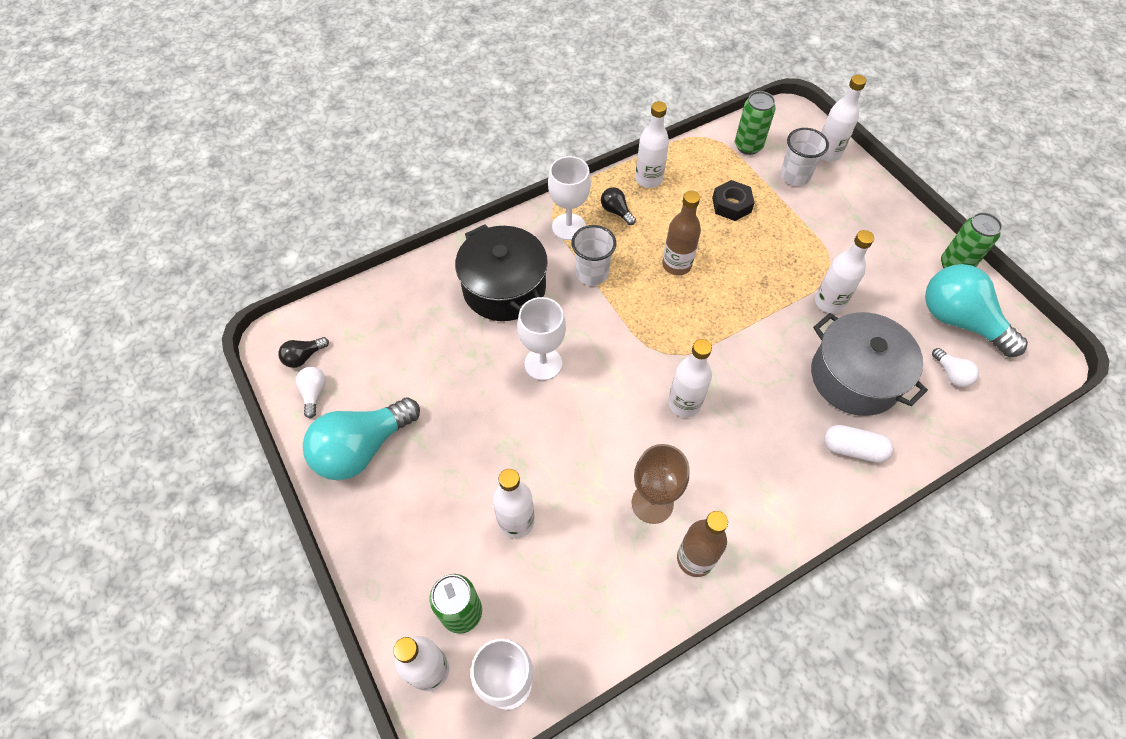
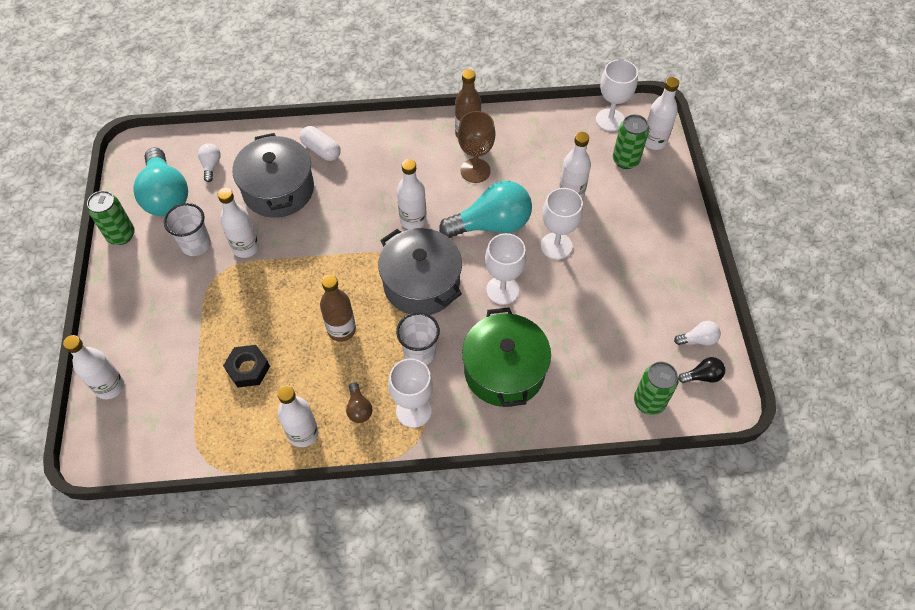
camera: 155 degrees left, 0 degrees up
white light bulb [296,367,326,418] -> white light bulb turned 120 degrees counterclockwise [674,321,721,346]
turquoise light bulb [303,397,420,480] -> turquoise light bulb moved to [439,181,532,238]
black pot [455,224,548,321] -> green pot [462,308,551,407]
black light bulb [601,187,636,225] -> brown light bulb [346,382,372,423]
green can [735,91,776,155] -> green can moved to [634,362,679,415]
white cup [780,128,829,186] -> white cup moved to [164,203,211,256]
none -> grey pot [378,228,462,315]
none -> white goblet [541,188,583,260]

